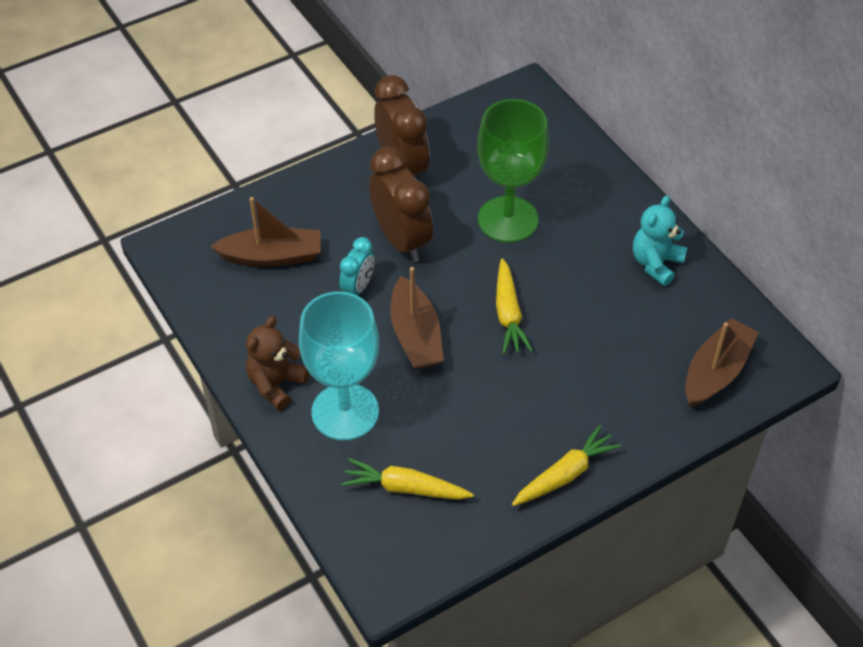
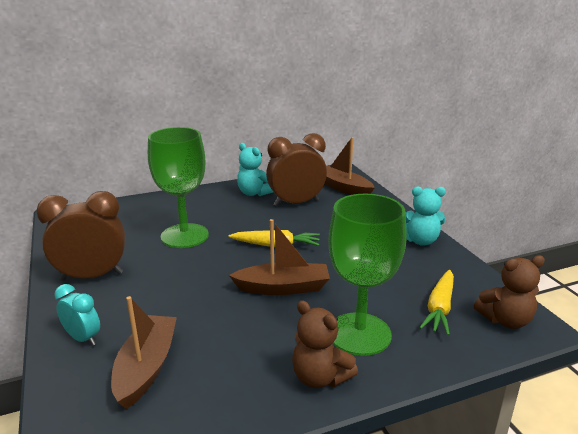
camera: 80 degrees left, 25 degrees down
turquoise goblet [299,291,379,440] -> green goblet [328,194,407,356]
turquoise clock [339,237,374,295] -> turquoise clock moved to [54,284,100,346]
brown clock [369,147,433,262] -> brown clock moved to [266,133,327,207]
yellow carrot [512,425,621,506] -> turquoise teddy bear [406,186,446,246]
none -> brown teddy bear [474,255,545,329]

